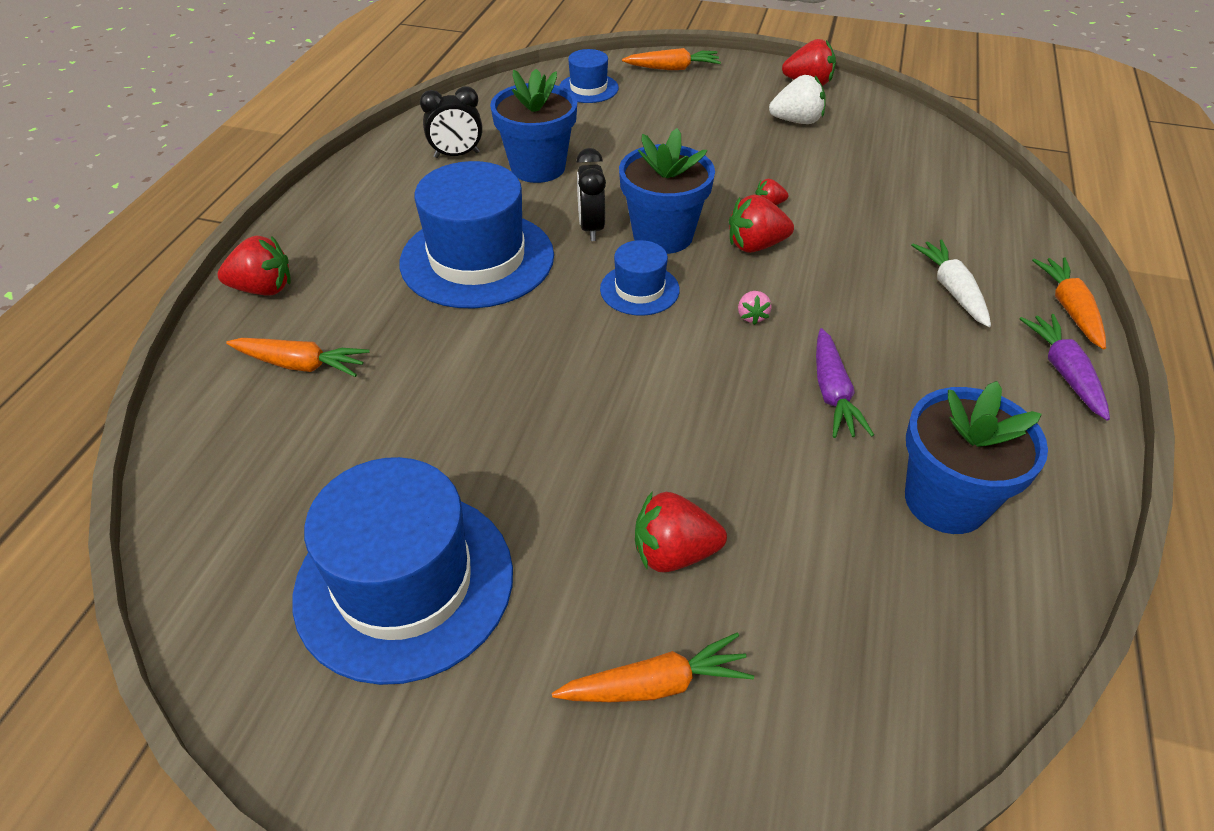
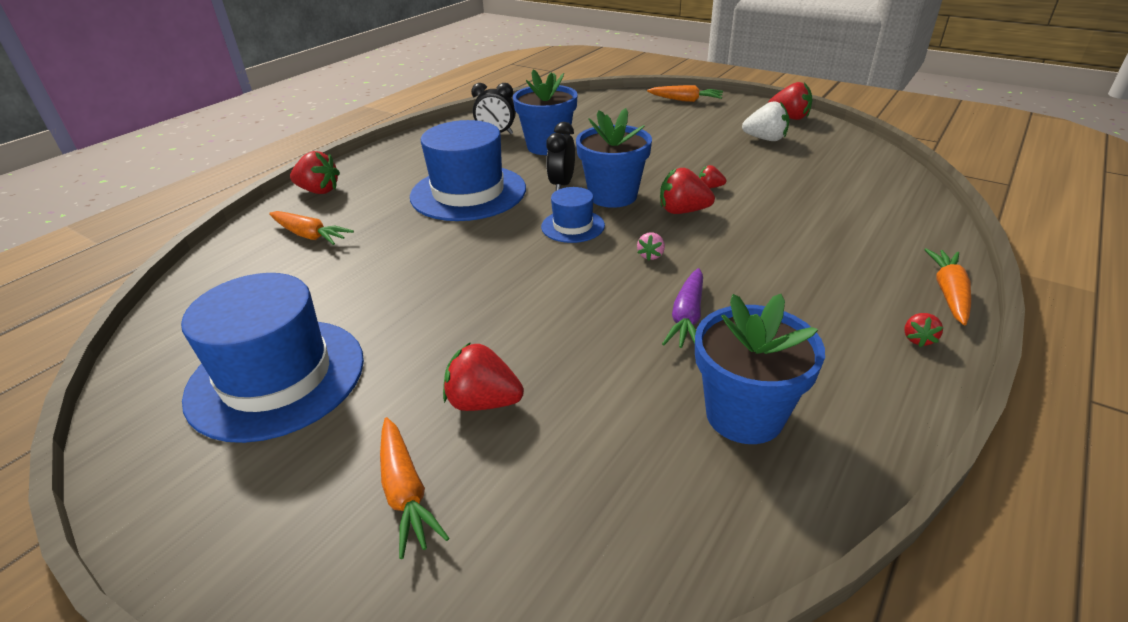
camera: 20 degrees right, 10 degrees down
orange carrot [552,632,754,702] -> orange carrot turned 60 degrees clockwise [380,417,449,559]
blue hat [559,49,619,103] -> none
white carrot [911,240,991,327] -> none
purple carrot [1019,314,1110,421] -> red strawberry [904,313,943,347]

